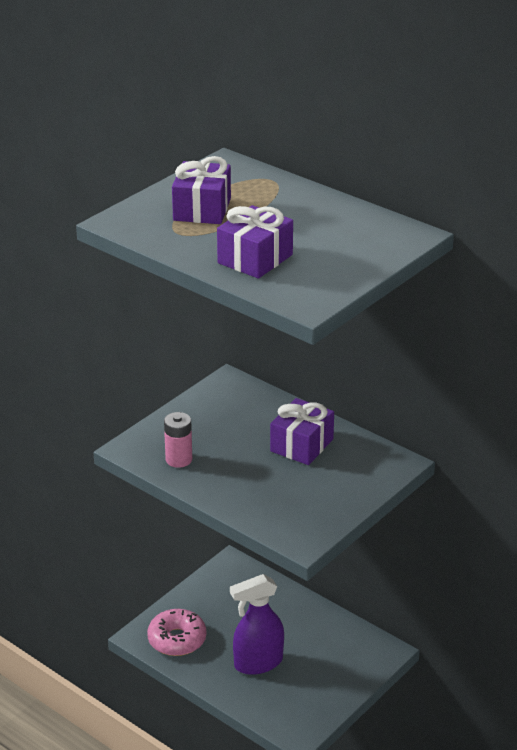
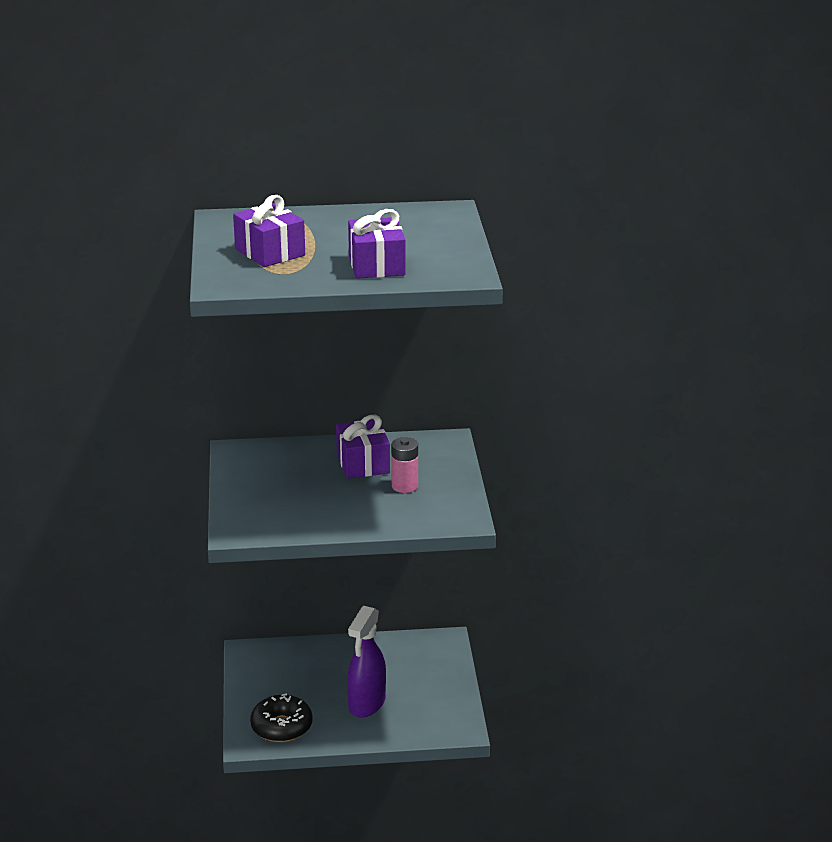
camera: 45 degrees left, 5 degrees down
pink donut [147,609,206,656] -> black donut [250,693,313,742]
pink battery [164,412,192,468] -> pink battery moved to [391,437,418,493]

